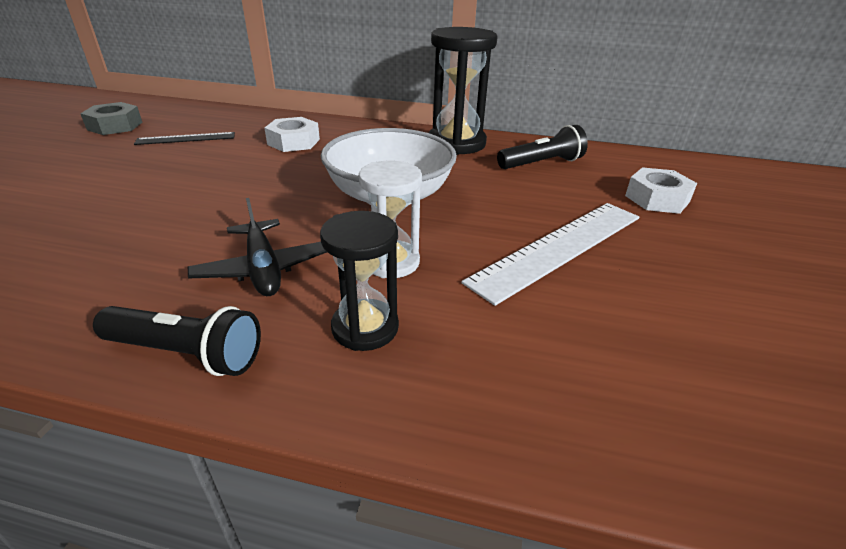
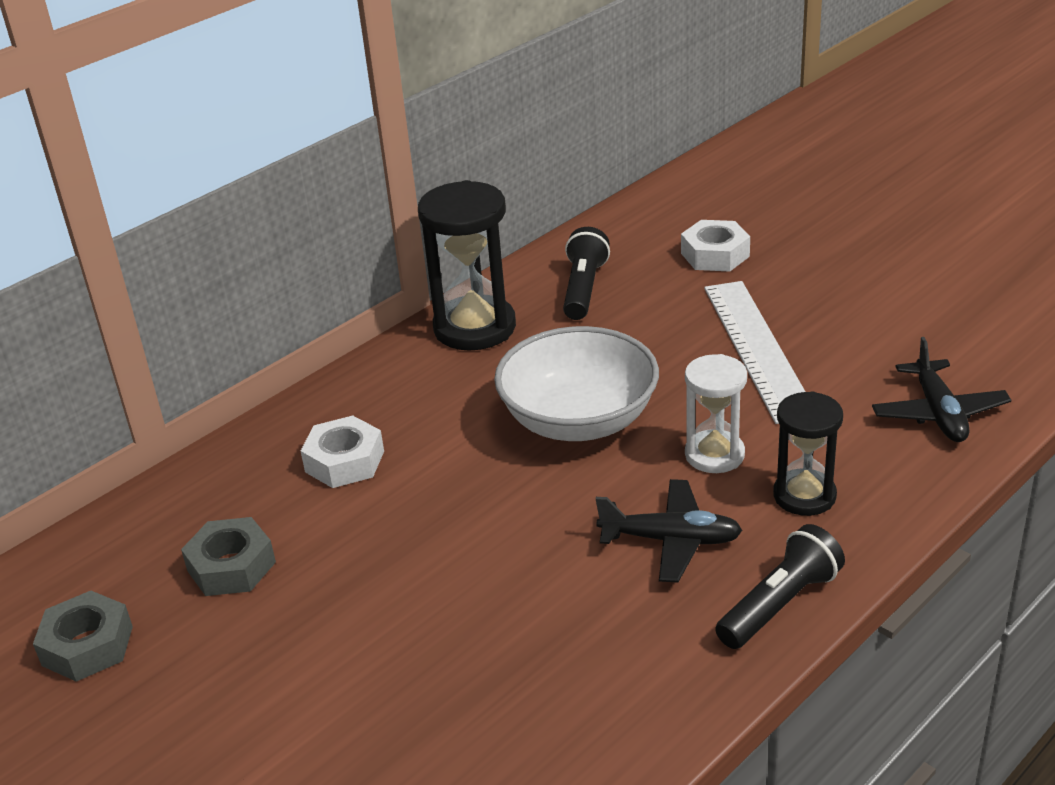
camera: 55 degrees left, 0 degrees up
black ruler [134,132,235,145] -> grey nut [181,517,276,596]
none -> black plane [872,337,1011,442]

